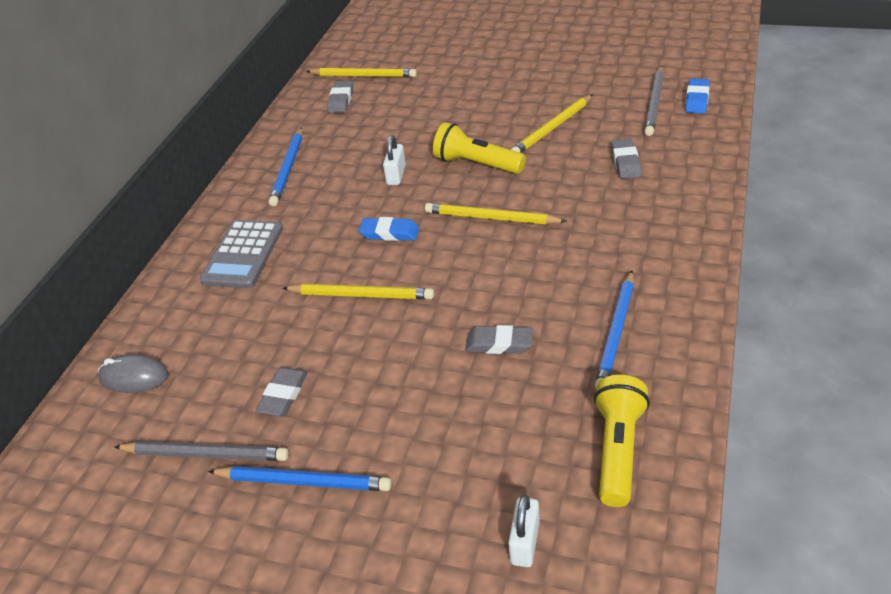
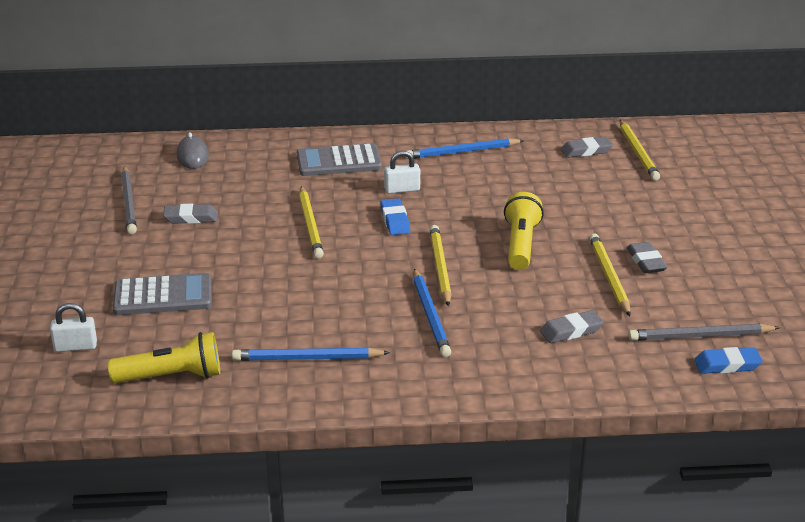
camera: 65 degrees right, 10 degrees down
blue pencil [208,466,391,491] -> blue pencil moved to [413,268,451,357]
white padlock [383,135,406,185] -> white padlock moved to [384,151,420,194]
grey eraser [465,325,533,354] -> grey eraser moved to [627,242,667,273]
yellow pencil [511,94,593,153] -> yellow pencil turned 60 degrees clockwise [589,234,631,316]
none -> grey calculator [113,273,212,315]

